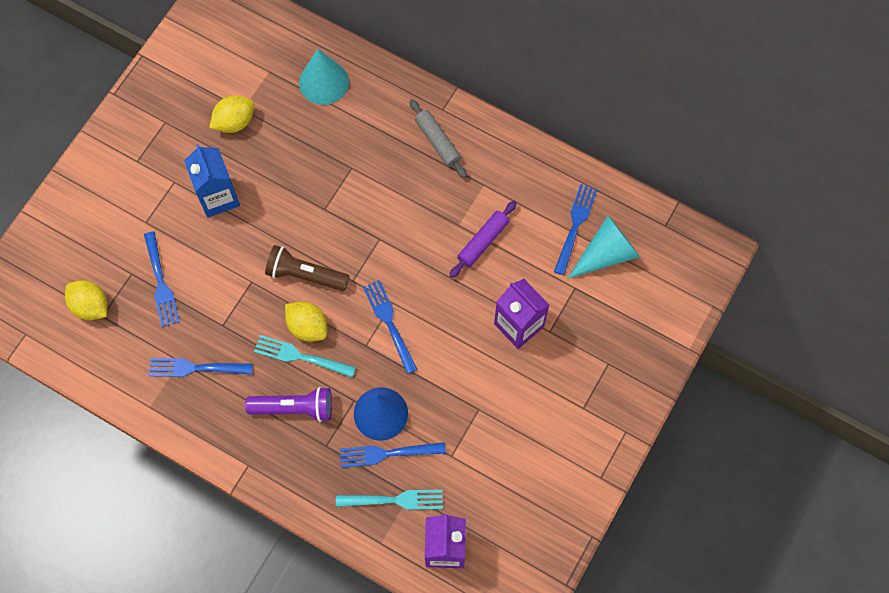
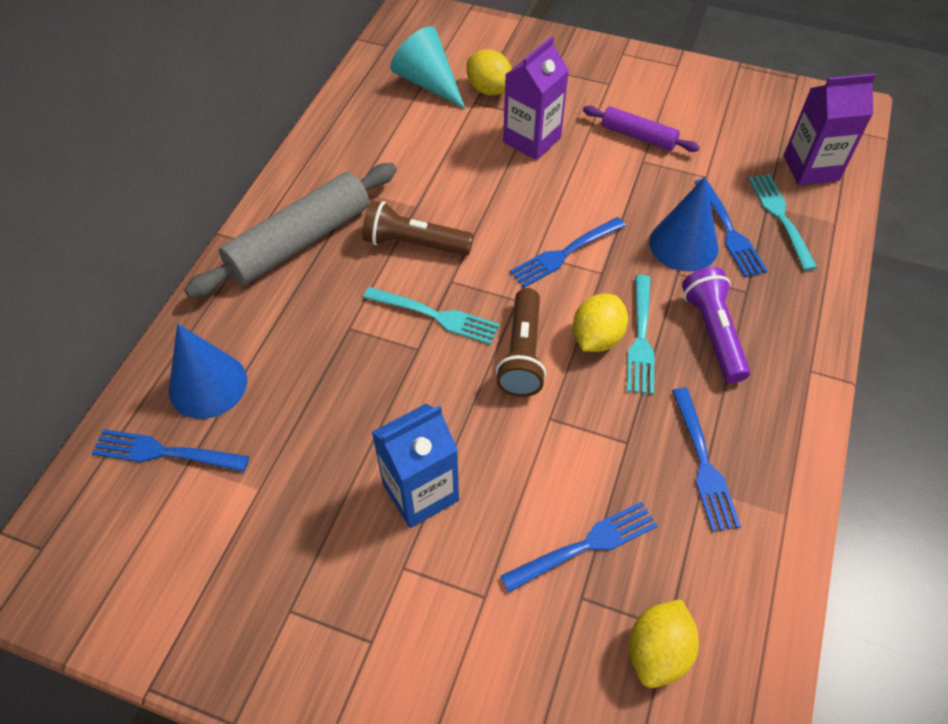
camera: 100 degrees left, 15 degrees down
yellow lemon [209,96,254,133] -> yellow lemon moved to [467,50,512,95]
turquoise cone [299,49,349,105] -> blue cone [169,324,247,419]
grey rolling pin [410,99,467,178] -> grey rolling pin [184,163,397,298], size x1.83
purple rolling pin [449,201,517,278] -> purple rolling pin moved to [583,106,700,152]
blue fork [554,184,597,275] -> blue fork moved to [92,429,249,472]
none -> brown flashlight [362,200,474,256]
none -> turquoise fork [363,287,500,345]

